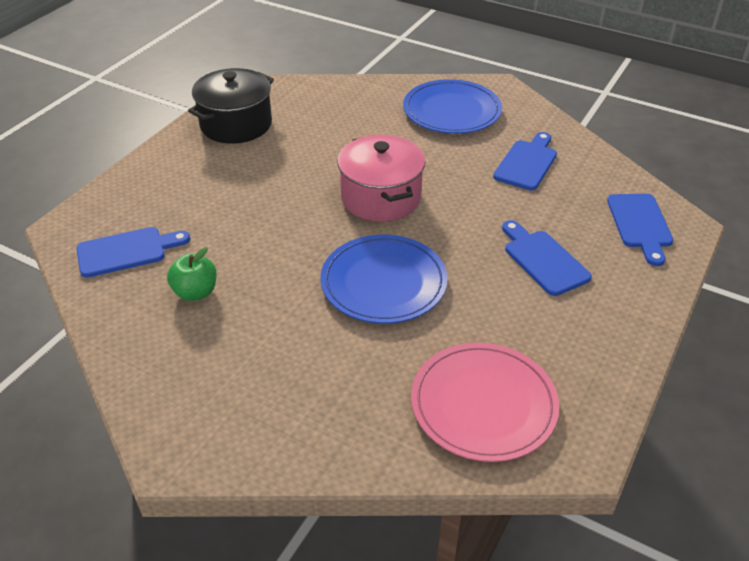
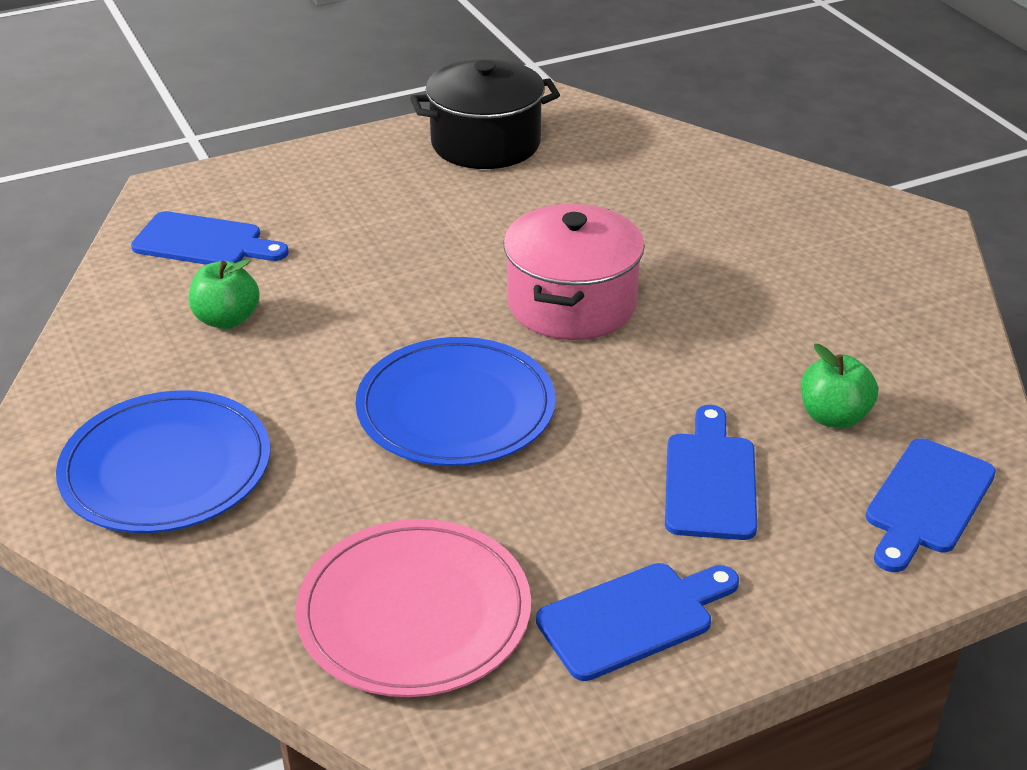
camera: 35 degrees right, 5 degrees down
blue plate [403,79,502,134] -> blue plate moved to [56,390,270,533]
blue cutting board [493,132,557,190] -> blue cutting board moved to [536,563,739,681]
none -> green apple [801,344,878,429]

